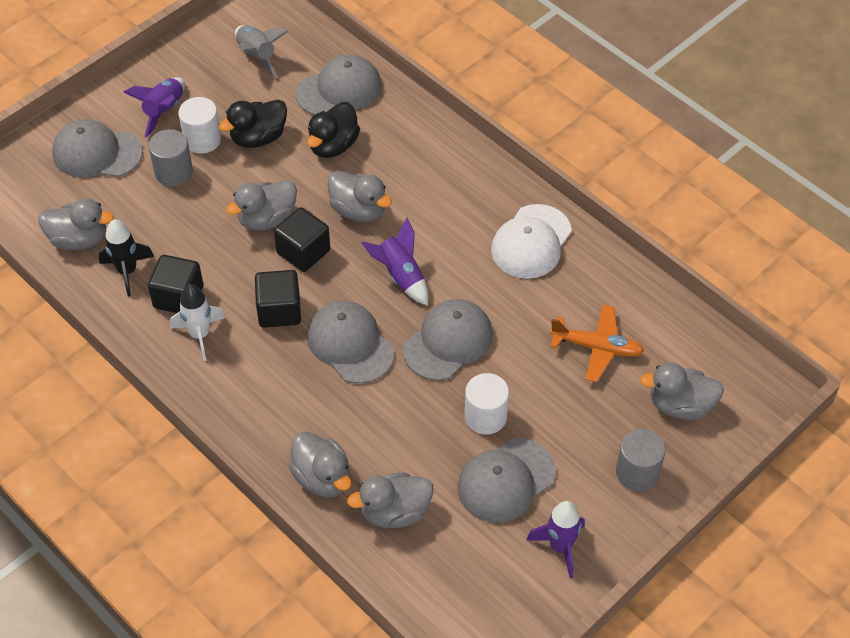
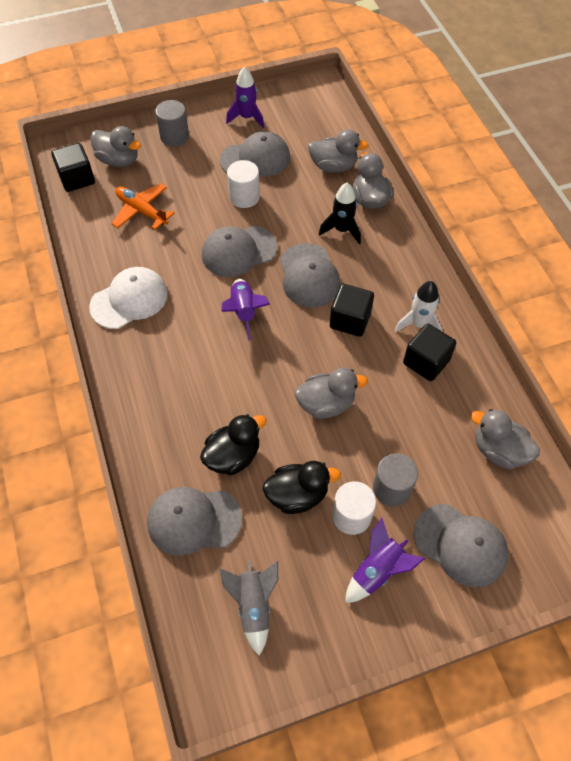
camera: 155 degrees left, 5 degrees up
black rocket [99,220,154,297] -> black rocket moved to [319,183,361,244]
black cube [274,207,330,272] -> black cube moved to [51,143,95,192]
grey duck [328,171,392,222] -> none

